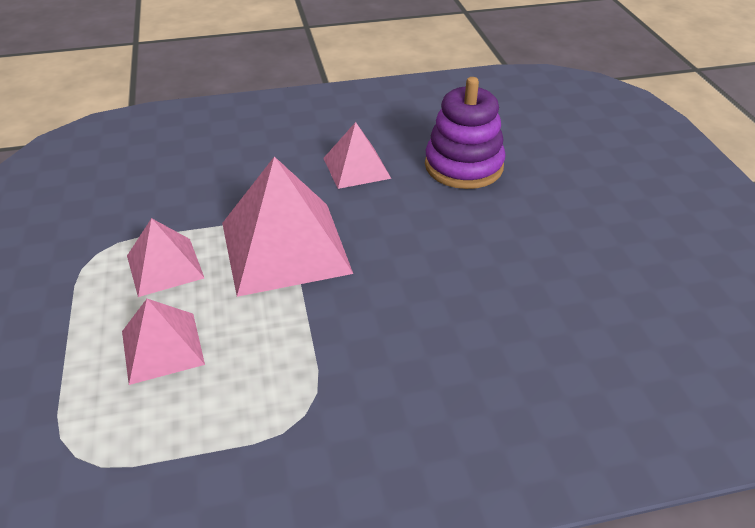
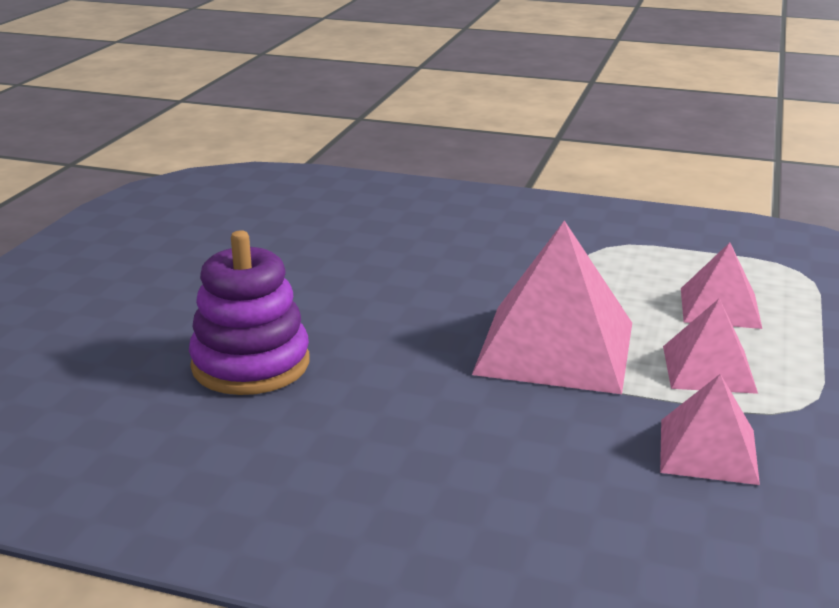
camera: 150 degrees left, 15 degrees down
pink pyramid [323,122,392,189] -> pink pyramid moved to [660,374,760,485]

